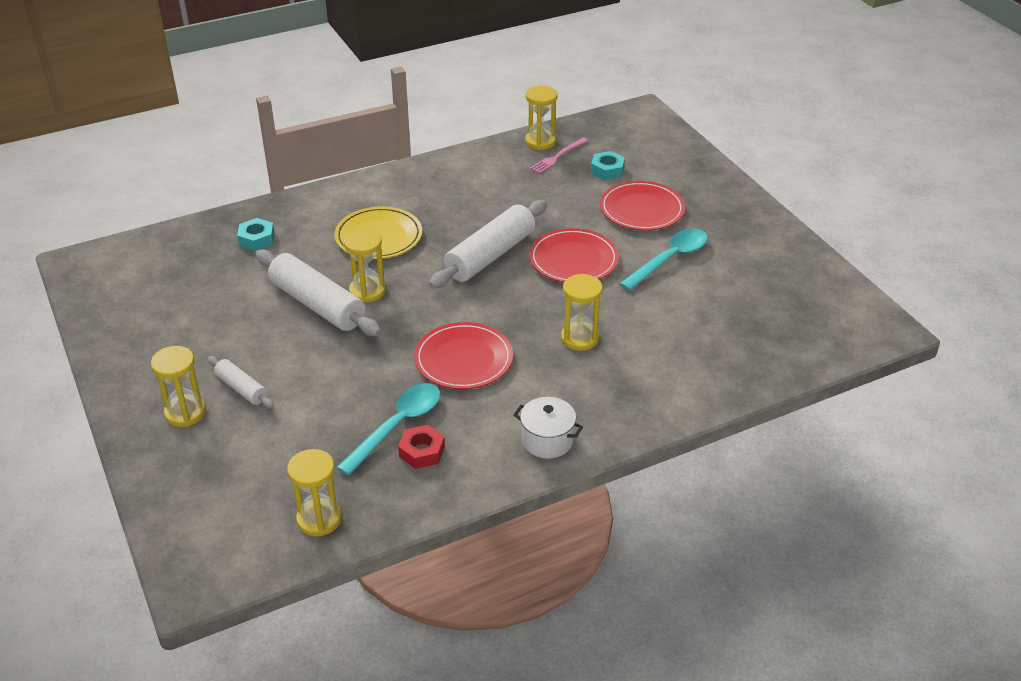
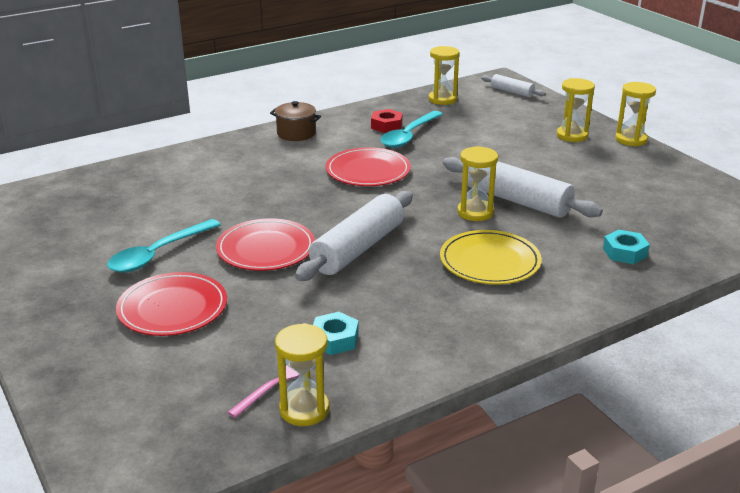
camera: 175 degrees right, 10 degrees down
white rolling pin [208,356,274,408] -> white rolling pin moved to [481,74,546,97]
white pot [514,397,583,459] -> brown pot [270,101,321,141]
yellow hourglass [561,274,603,351] -> yellow hourglass moved to [615,82,656,147]
turquoise nut [591,151,625,180] -> turquoise nut moved to [313,312,359,355]

